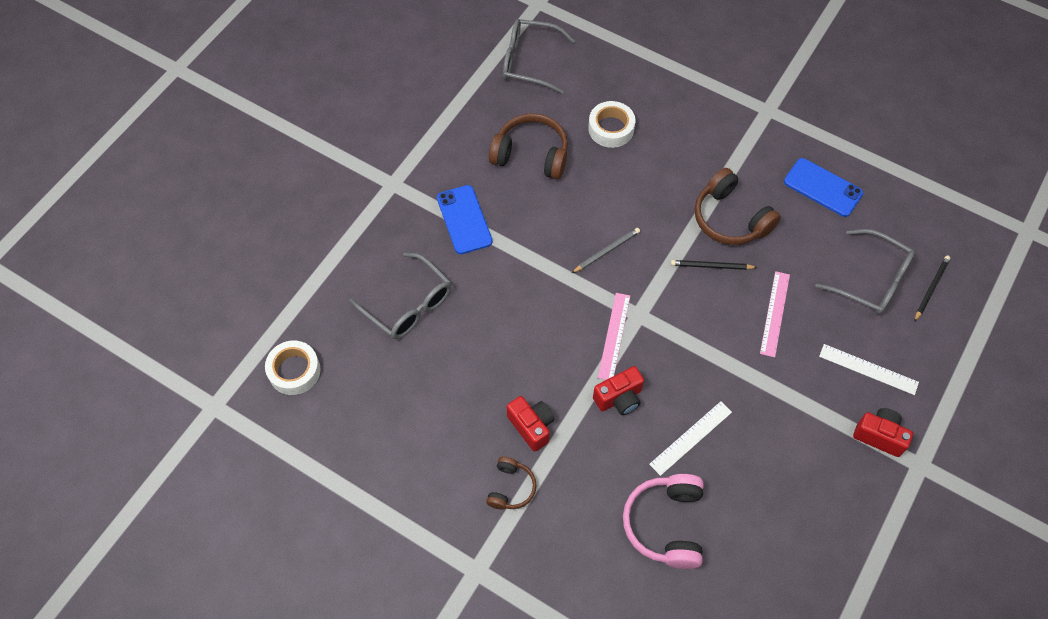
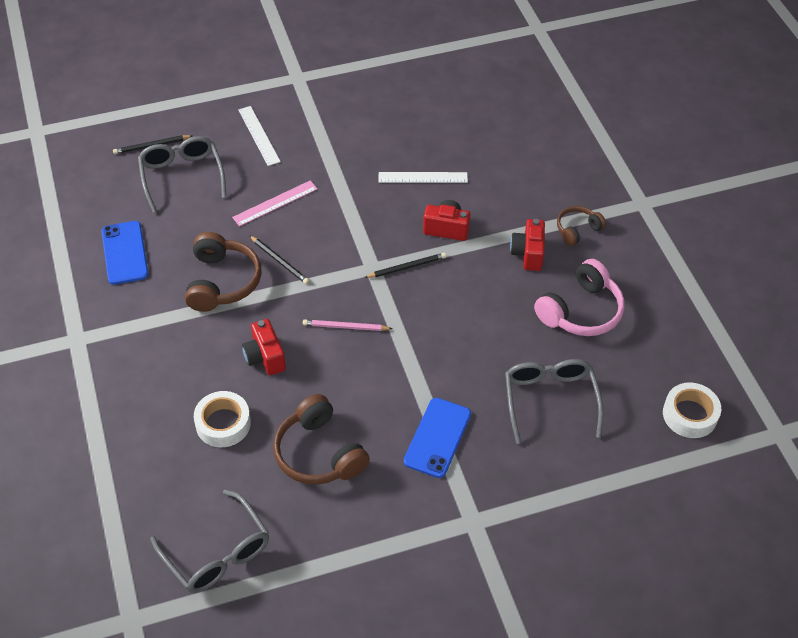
camera: 140 degrees left, 10 degrees down
grey pencil [572,228,640,273] -> pink pencil [303,319,393,331]
pink ruler [598,293,630,380] -> black pencil [364,253,446,278]
pink headphones [623,474,704,569] -> pink headphones moved to [534,259,625,336]
red camera [853,408,913,457] -> red camera moved to [242,319,286,375]

